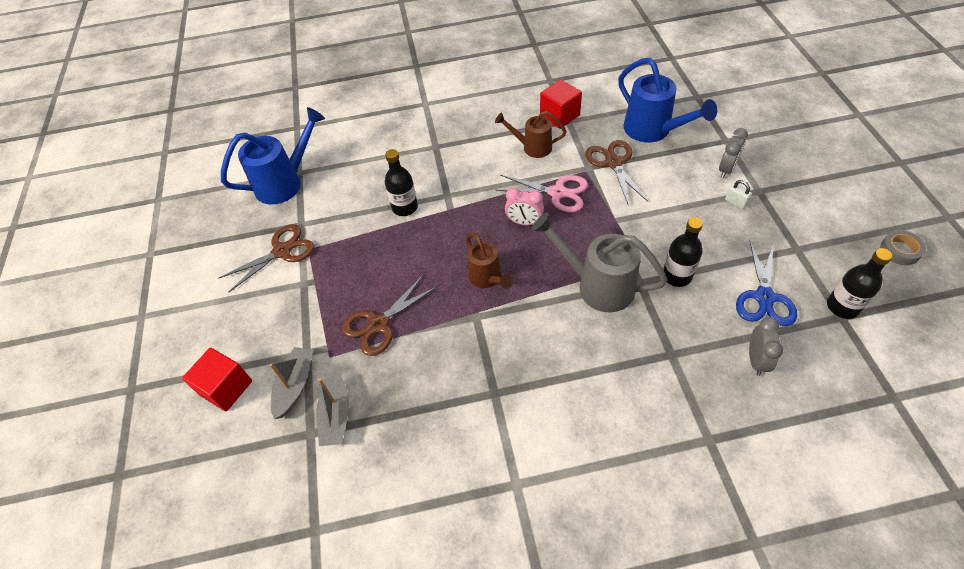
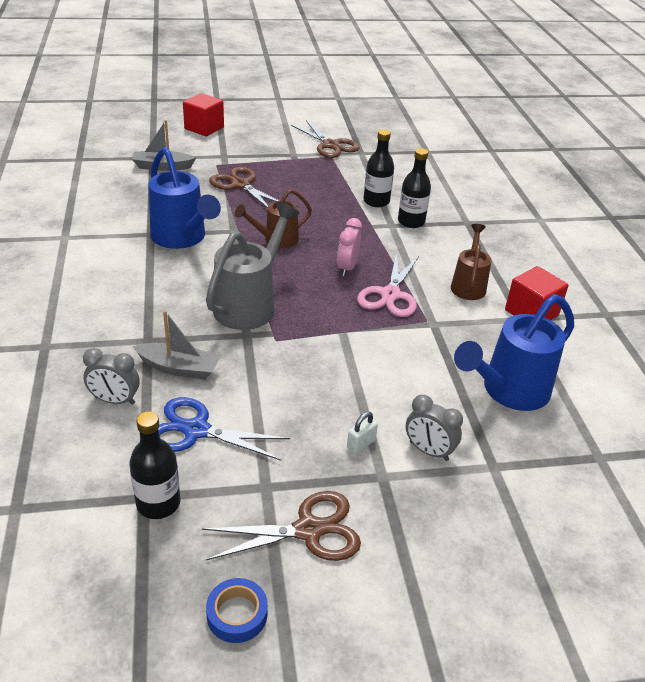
camera: 85 degrees right, 15 degrees down
blue watering can [221,107,325,205] -> blue watering can moved to [148,147,221,249]
grey boat [269,347,313,419] -> grey boat moved to [133,310,220,380]
brown scissors [585,140,648,206] -> brown scissors moved to [202,491,361,561]
black bottle [663,217,703,287] -> black bottle moved to [398,148,431,228]
grey tape [880,230,926,265] -> blue tape [206,578,268,643]

